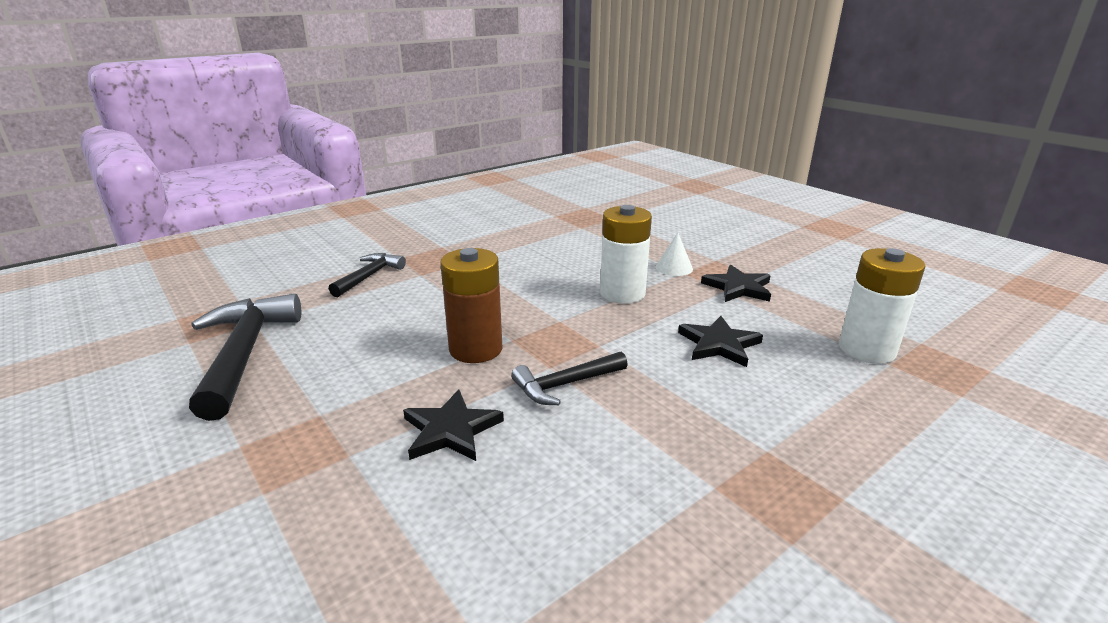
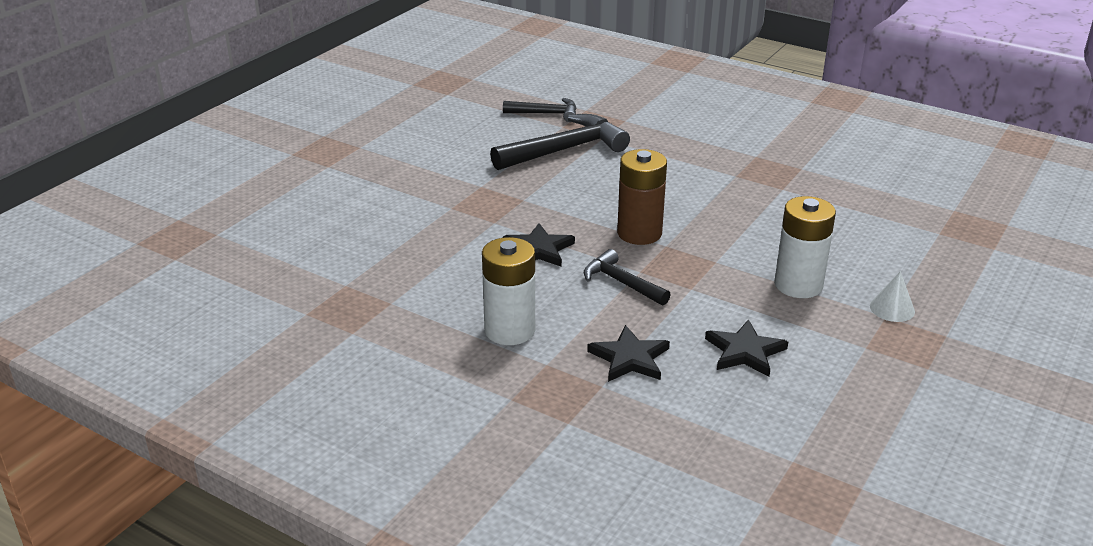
camera: 70 degrees right, 5 degrees up
black hammer [329,253,406,297] -> black hammer moved to [503,98,577,122]
black star [701,265,771,302] -> black star moved to [587,325,670,382]
white battery [839,248,925,364] -> white battery moved to [482,237,535,345]

